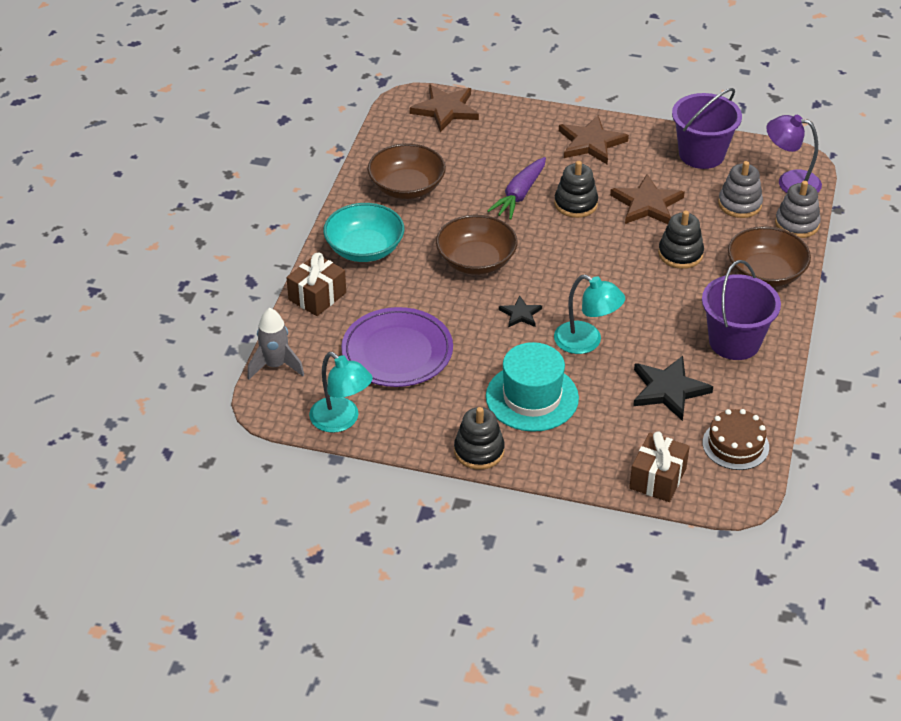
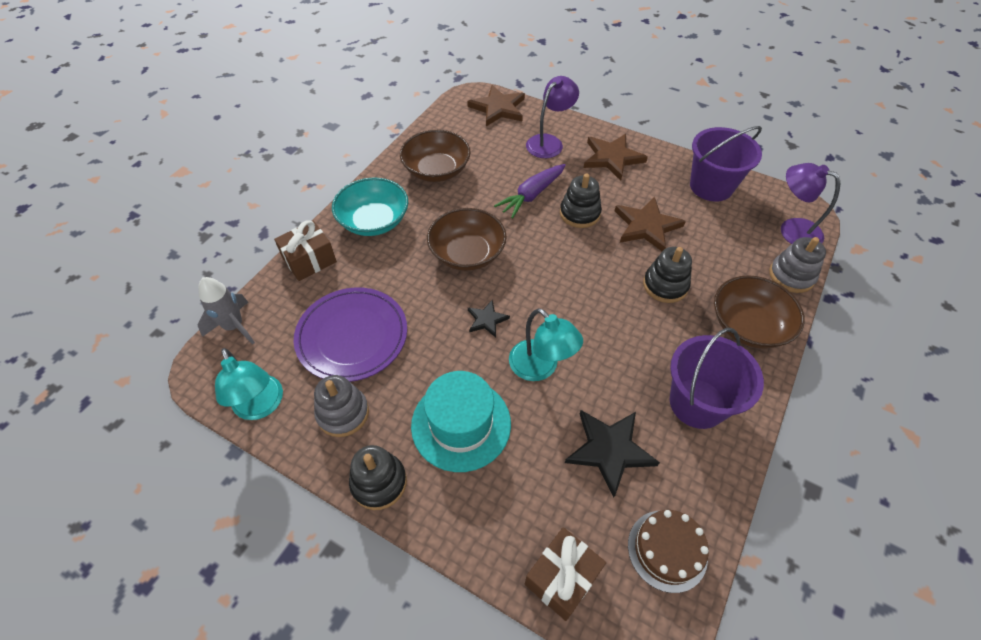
camera: 15 degrees right, 10 degrees up
grey stacking toy [718,161,763,218] -> grey stacking toy moved to [314,375,369,437]
none -> purple lamp [526,76,579,158]

